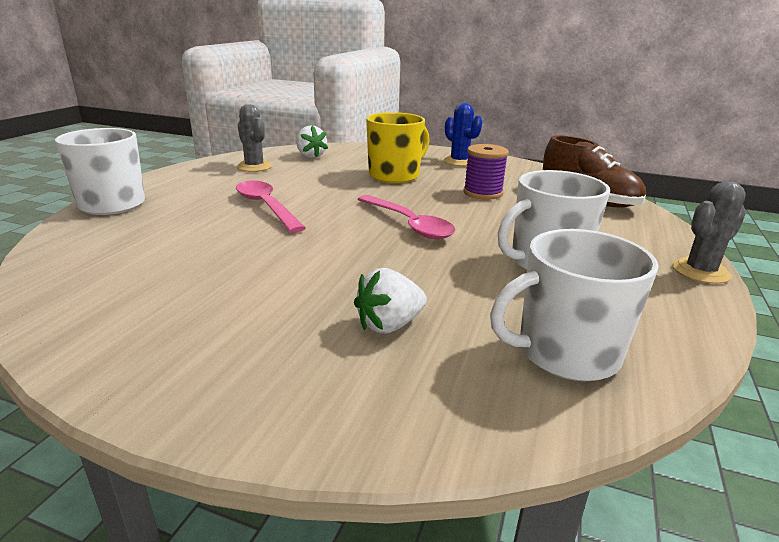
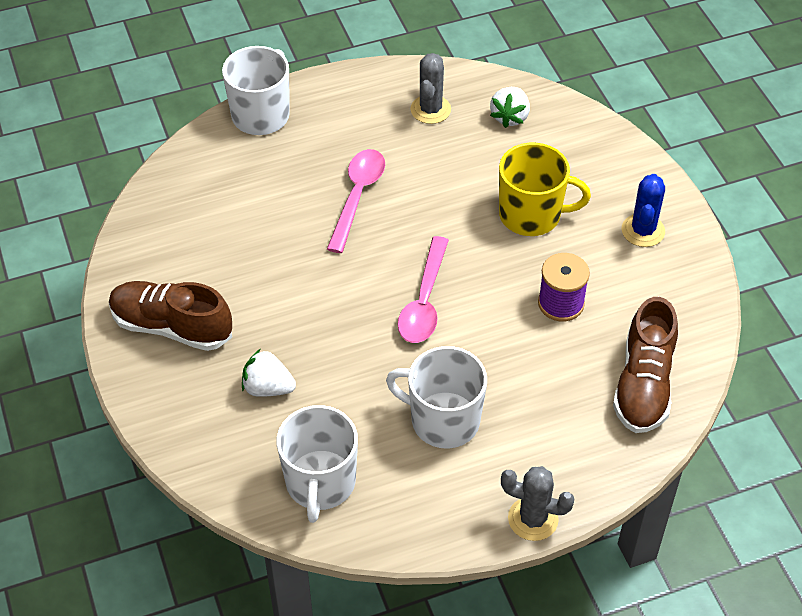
camera: 50 degrees right, 25 degrees up
white mug [490,229,659,381] -> white mug turned 120 degrees counterclockwise [276,405,358,523]
none -> brown shoe [109,281,232,351]

